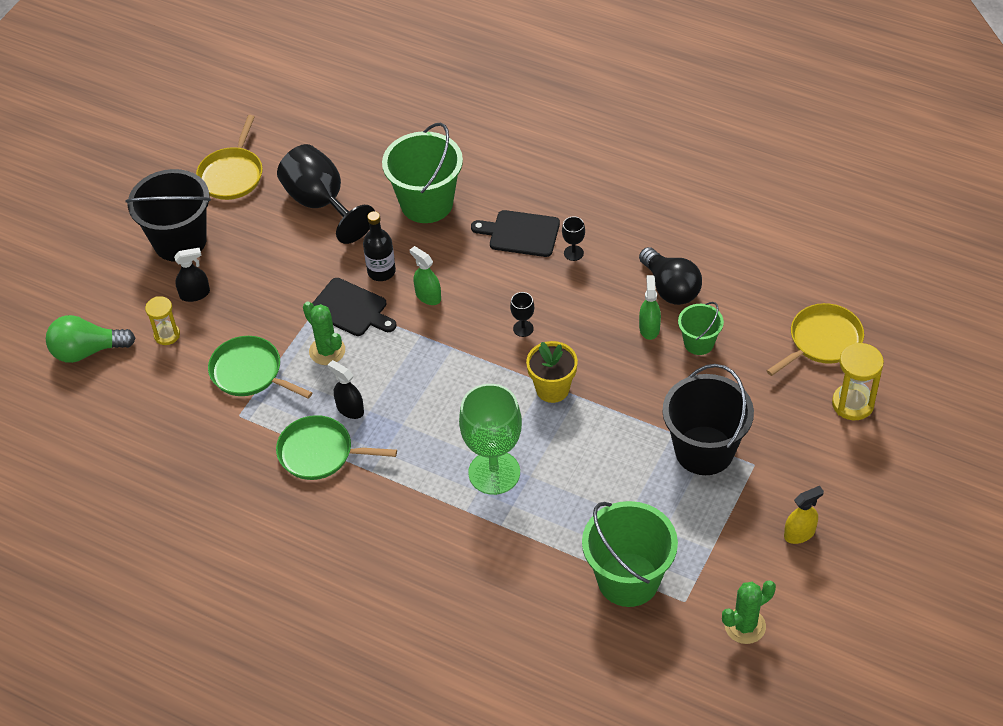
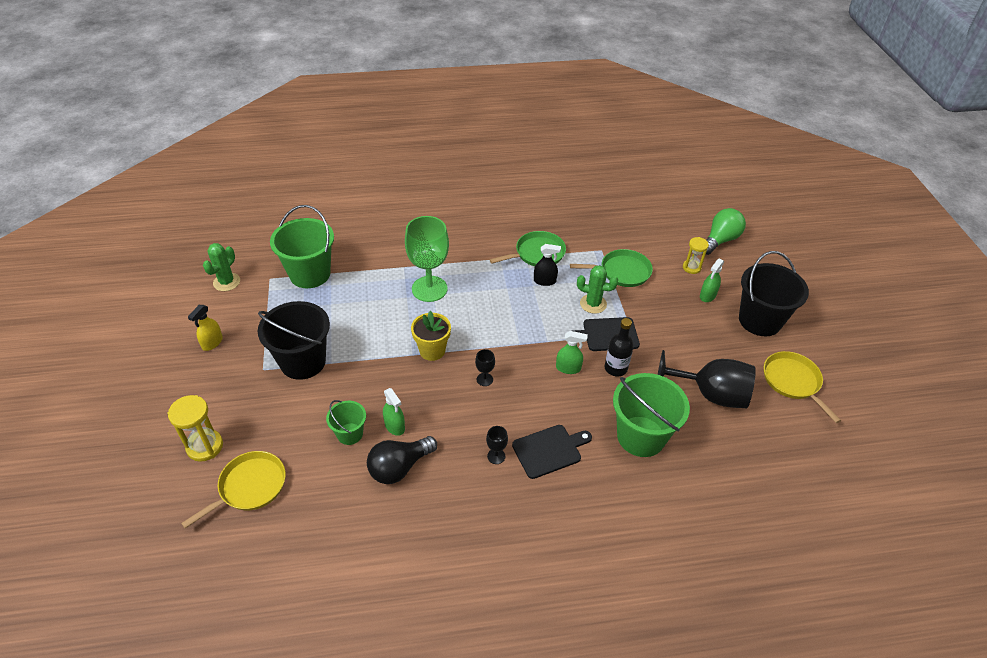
camera: 140 degrees right, 5 degrees down
black spray bottle [174,248,210,302] -> green spray bottle [700,259,724,302]
black light bulb [639,247,702,305] -> black light bulb turned 60 degrees counterclockwise [367,436,437,484]
yellow pan [766,303,864,376] -> yellow pan turned 150 degrees counterclockwise [181,451,286,529]

